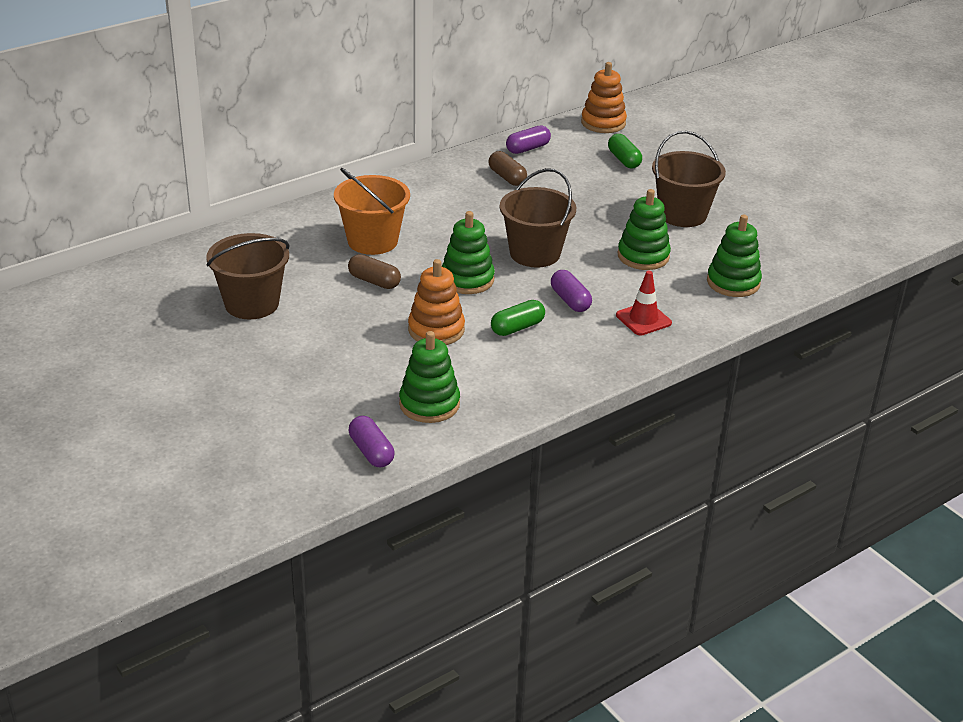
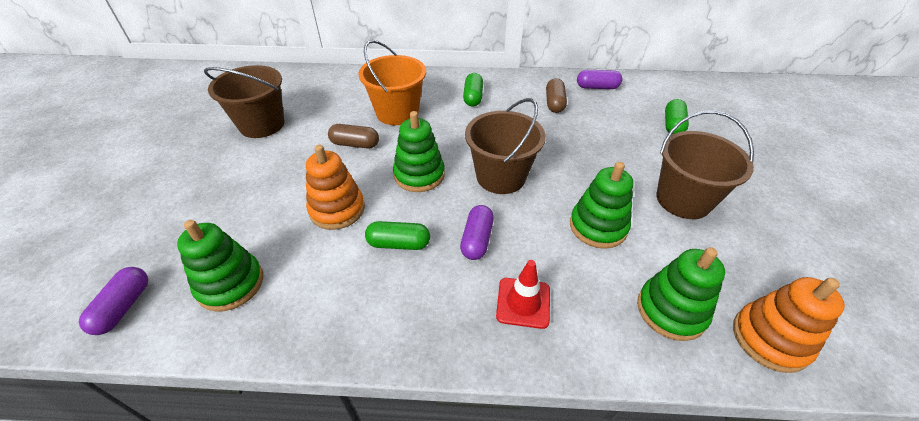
camera: 40 degrees right, 10 degrees up
brown capsule [348,254,401,289] -> brown capsule turned 60 degrees counterclockwise [328,124,379,149]
orange stacking toy [581,62,627,133] -> orange stacking toy moved to [733,277,845,373]
none -> green capsule [463,73,483,107]

